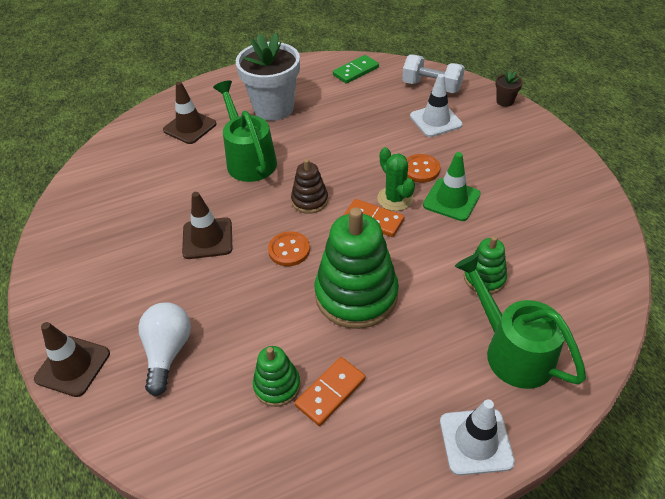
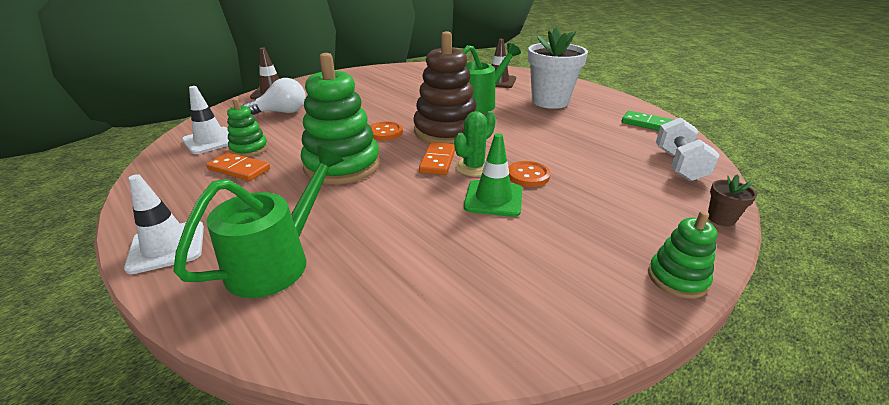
camera: 70 degrees right, 15 degrees down
brown traffic cone [182,192,232,259] -> none
brown stacking toy [291,159,328,214] -> brown stacking toy [413,31,477,144], size x1.96
white traffic cone [410,74,463,137] -> white traffic cone moved to [182,86,229,154]
green stacking toy [464,236,507,294] -> green stacking toy moved to [648,211,717,299]

